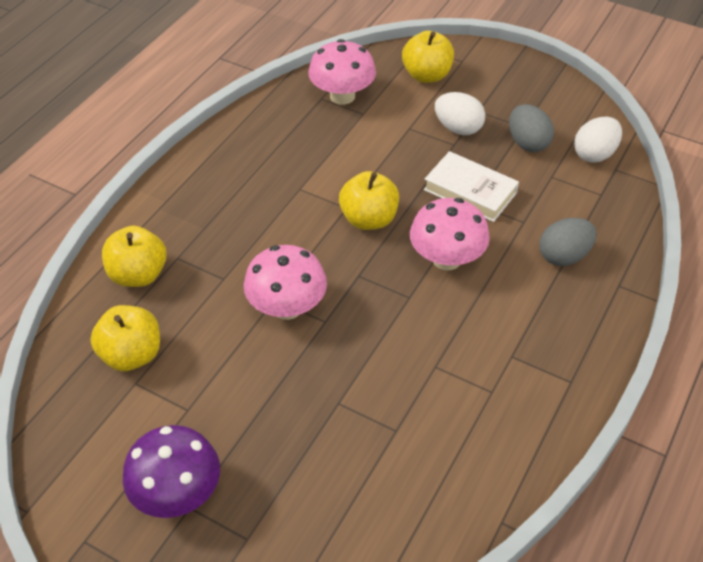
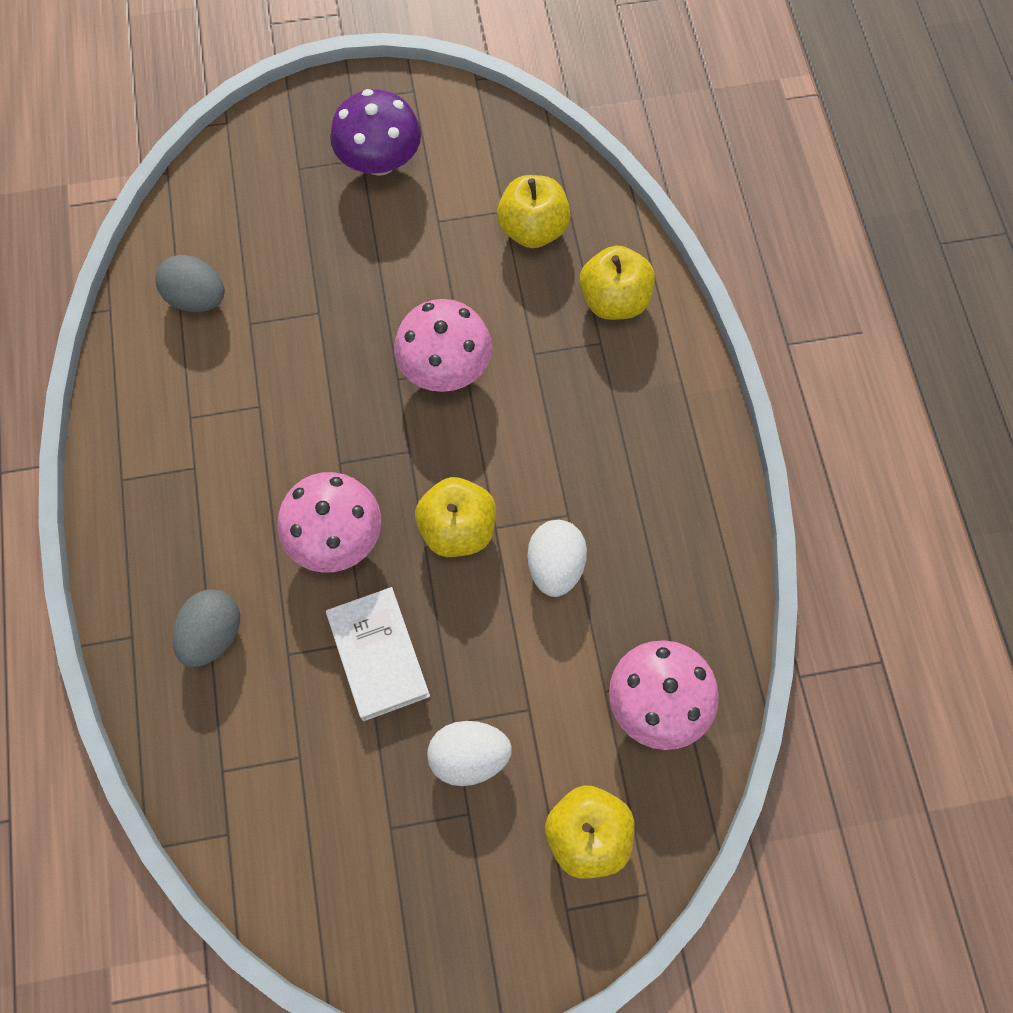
camera: 140 degrees right, 20 degrees up
white book [424,151,519,222] -> white book turned 75 degrees clockwise [326,587,430,721]
grey egg [509,104,554,152] -> grey egg moved to [155,255,225,312]
white egg [574,117,622,163] -> white egg moved to [527,520,587,597]

